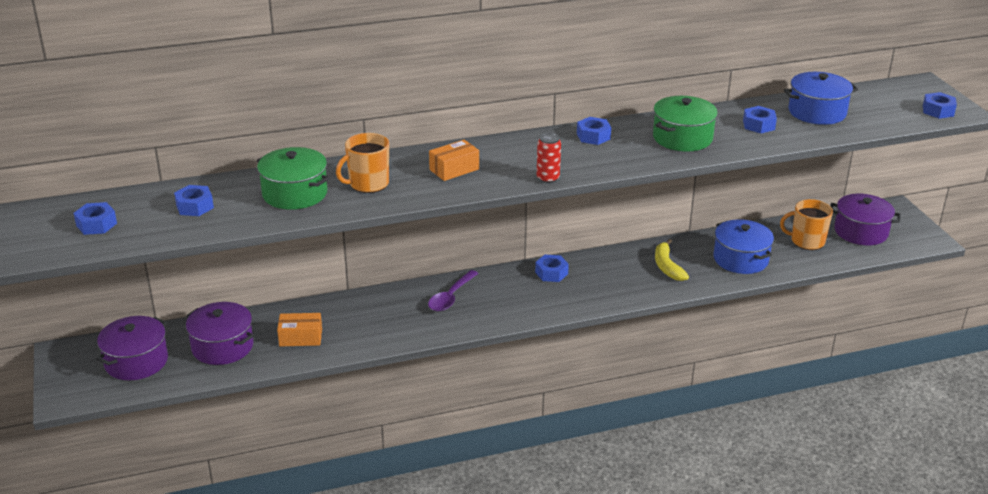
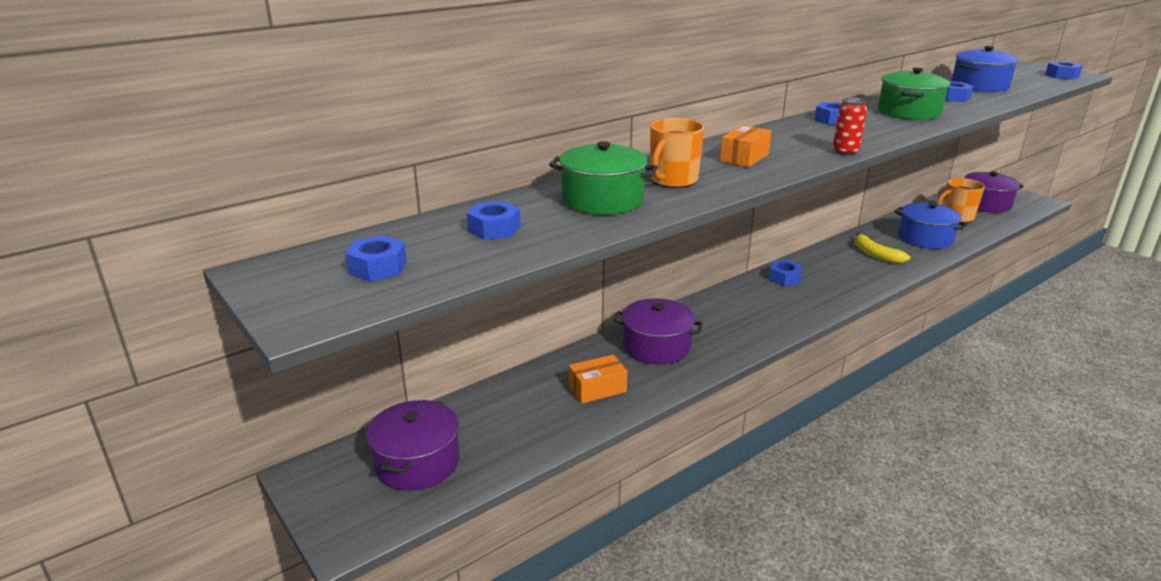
camera: 20 degrees left, 5 degrees down
purple pot [186,302,254,365] -> purple pot moved to [613,298,703,365]
purple spoon [428,270,478,311] -> none

